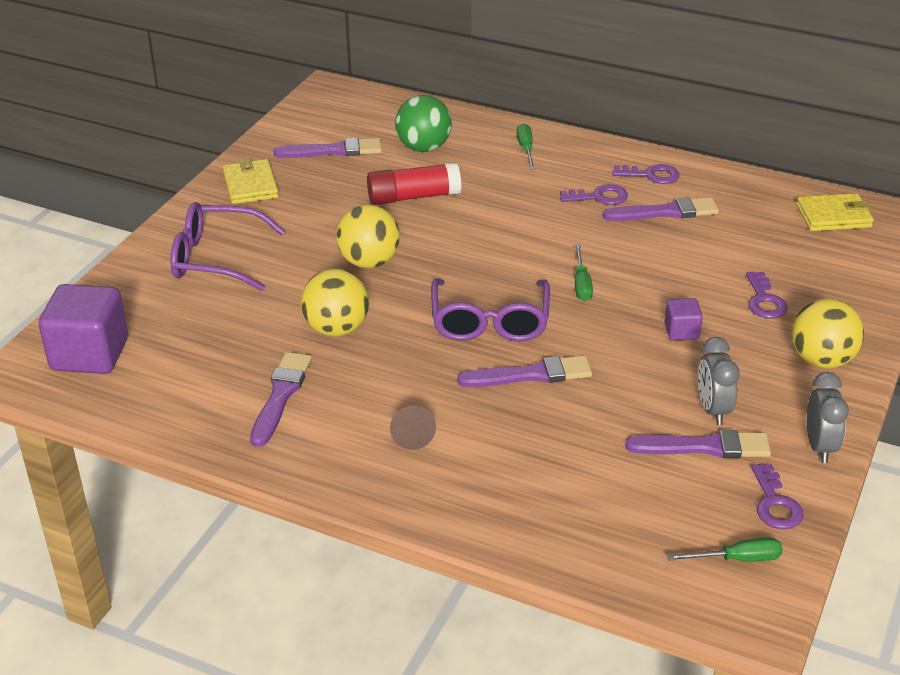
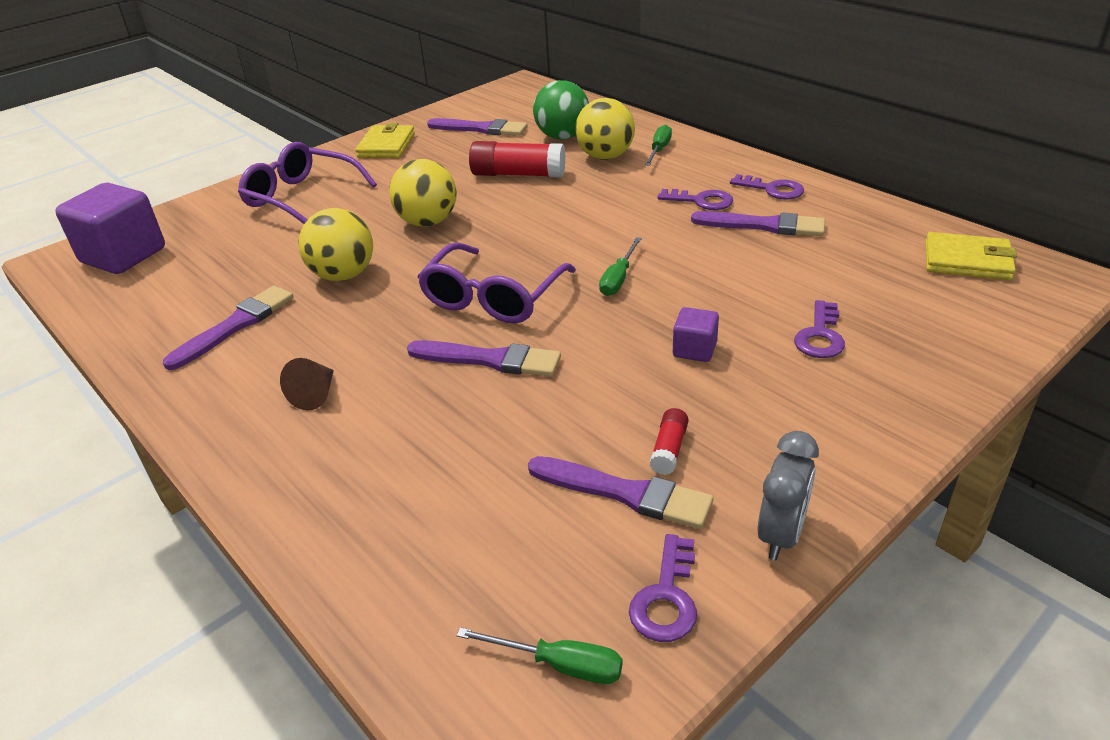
camera: 25 degrees right, 0 degrees up
grey clock [698,337,739,425] -> red glue stick [649,408,689,475]
yellow ball [791,298,864,368] -> yellow ball moved to [575,98,635,160]

